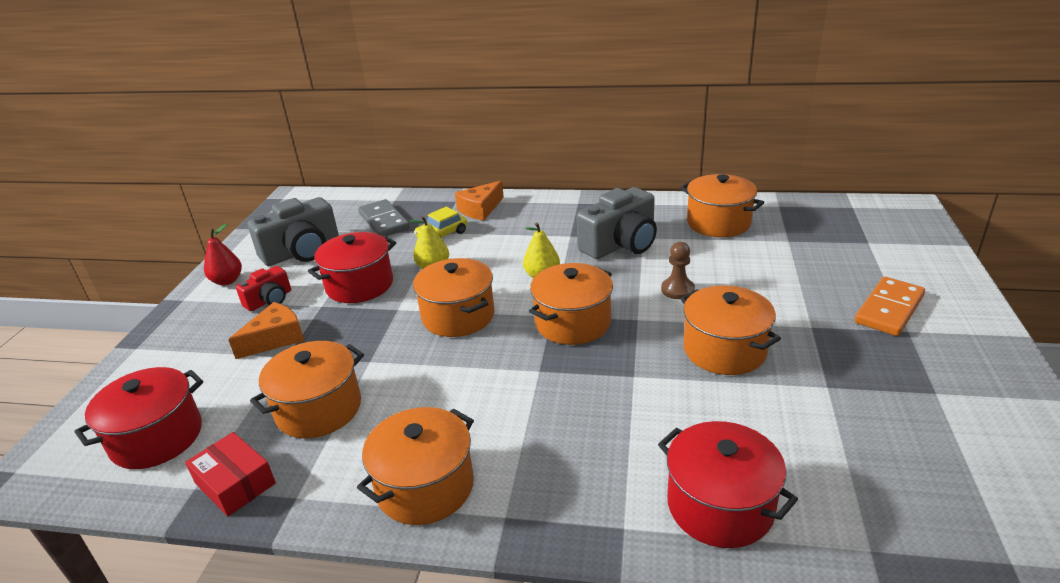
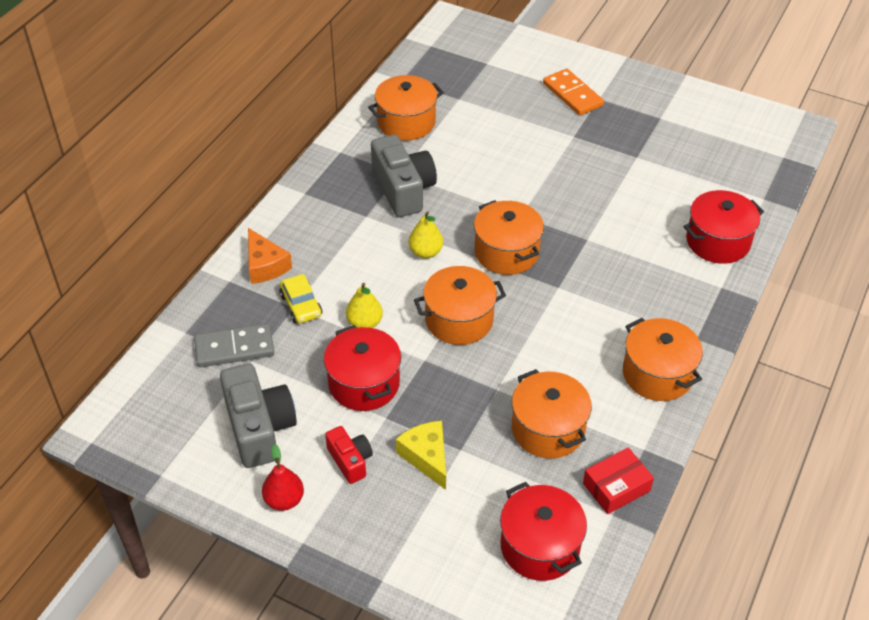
camera: 75 degrees left, 15 degrees up
orange cheese [228,302,304,359] -> yellow cheese [396,421,446,490]
brown pawn [661,242,695,299] -> none
orange pot [680,285,781,375] -> none

